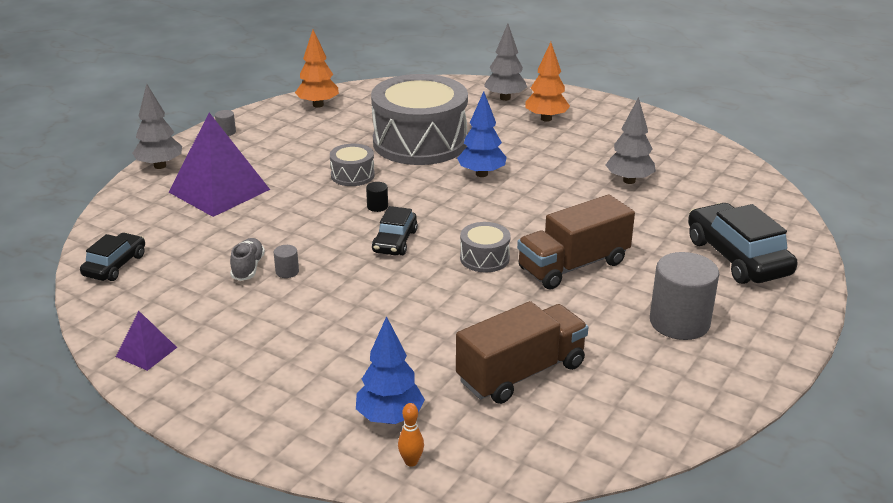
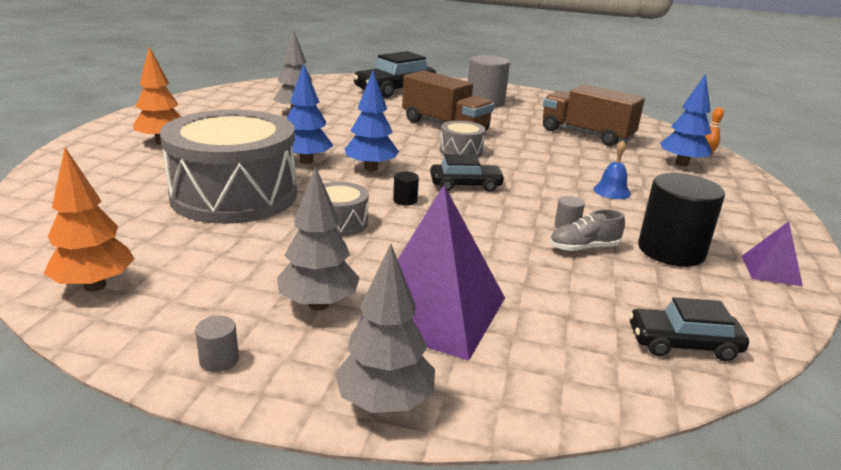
camera: 110 degrees left, 5 degrees down
grey tree [484,24,527,101] -> grey tree moved to [277,166,360,310]
none -> blue tree [345,70,399,171]
none -> blue bell [593,140,631,199]
none -> black cylinder [638,173,725,267]

